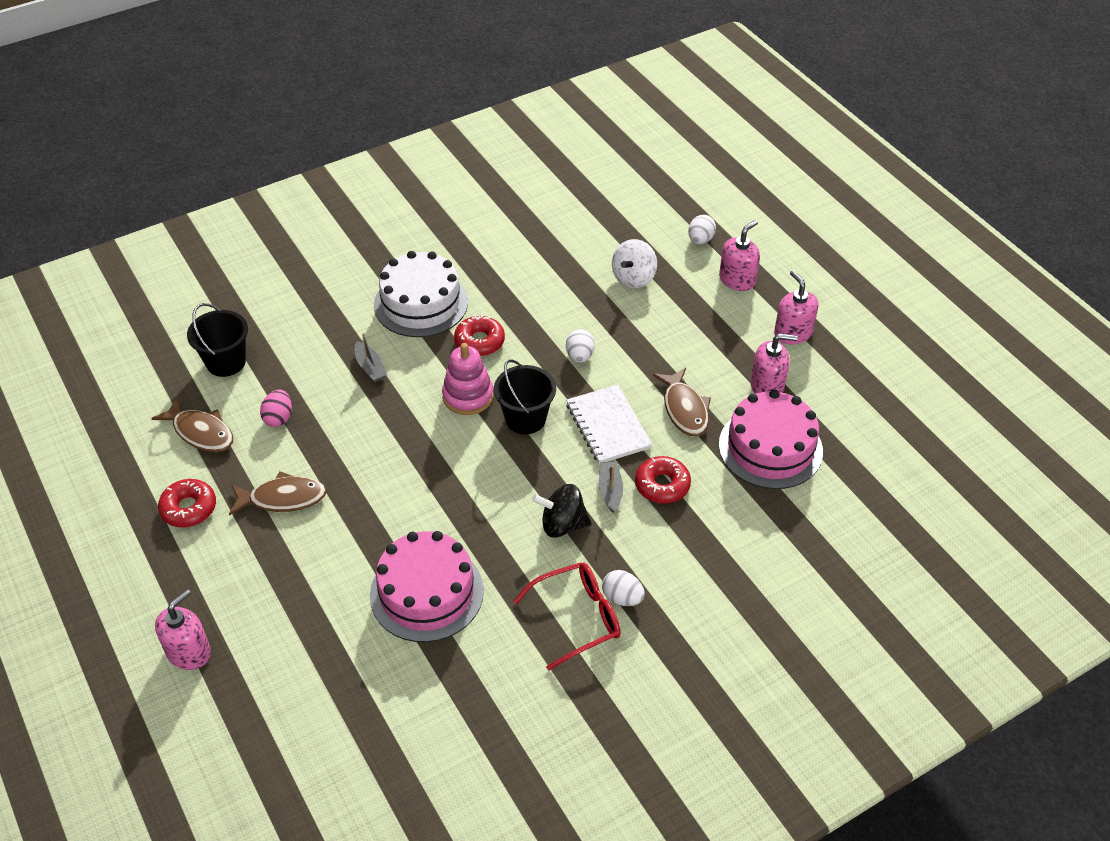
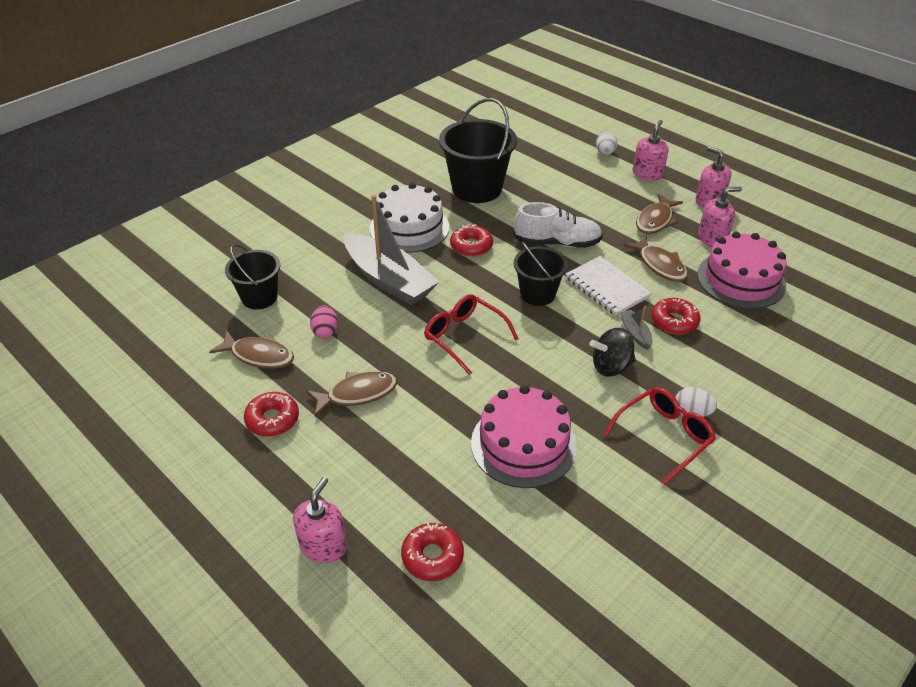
camera: 15 degrees left, 5 degrees down
grey boat [354,333,387,382] -> grey boat [344,195,439,305], size x2.48
pink stacking toy [442,343,494,415] -> none
white egg [566,329,595,363] -> white shoe [513,202,603,248]
white spinning top [612,239,657,288] -> none
none -> red donut [401,522,464,581]
none -> red glasses [424,294,519,375]
none -> black bucket [439,98,517,203]
none -> brown fish [636,194,683,234]

